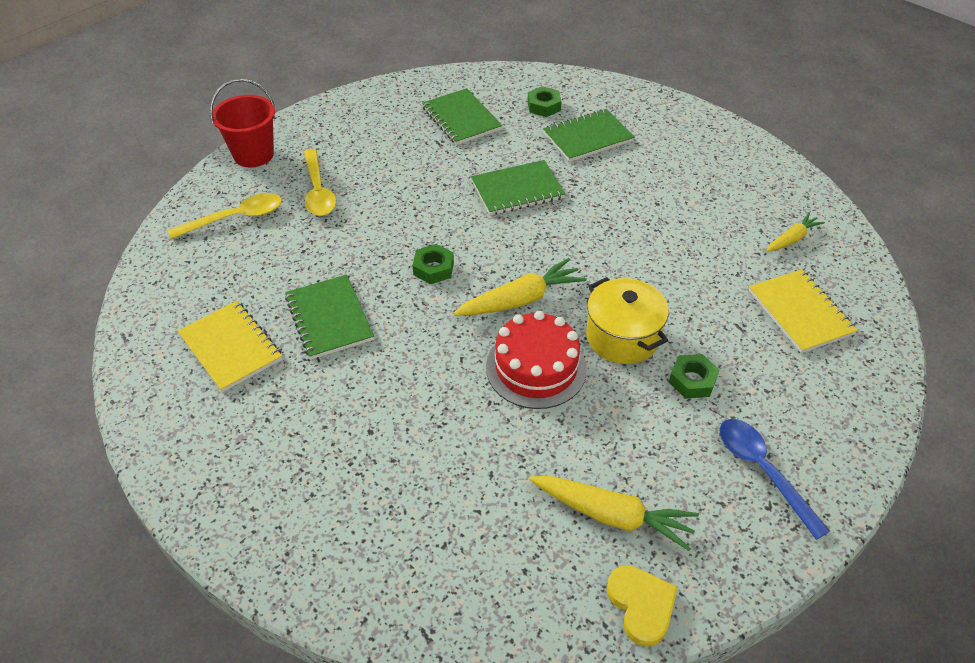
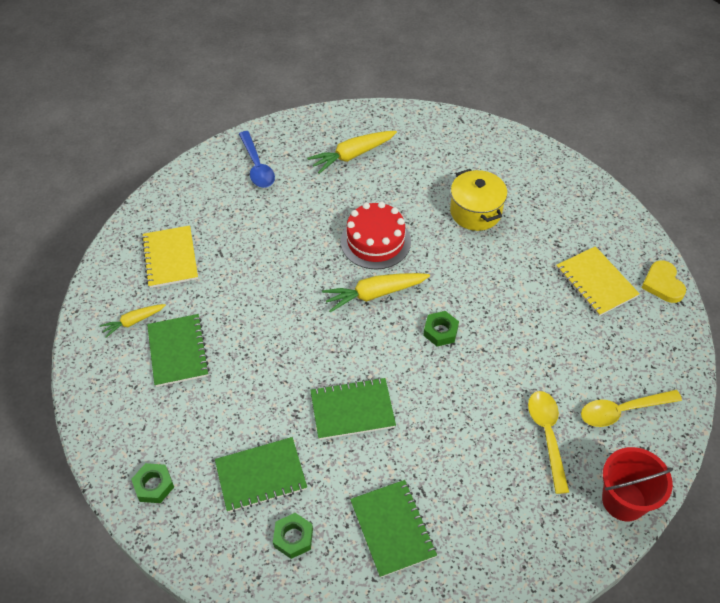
camera: 170 degrees left, 5 degrees up
green notebook [285,274,374,359] -> green notebook moved to [147,314,210,387]
yellow carrot [529,476,699,551] -> yellow carrot turned 60 degrees counterclockwise [307,131,397,174]
yellow pot [586,277,669,364] -> yellow pot moved to [450,169,507,231]
yellow heart [606,565,678,647] -> yellow heart moved to [641,260,686,303]
green nut [669,354,719,399] -> green nut moved to [131,463,174,503]

